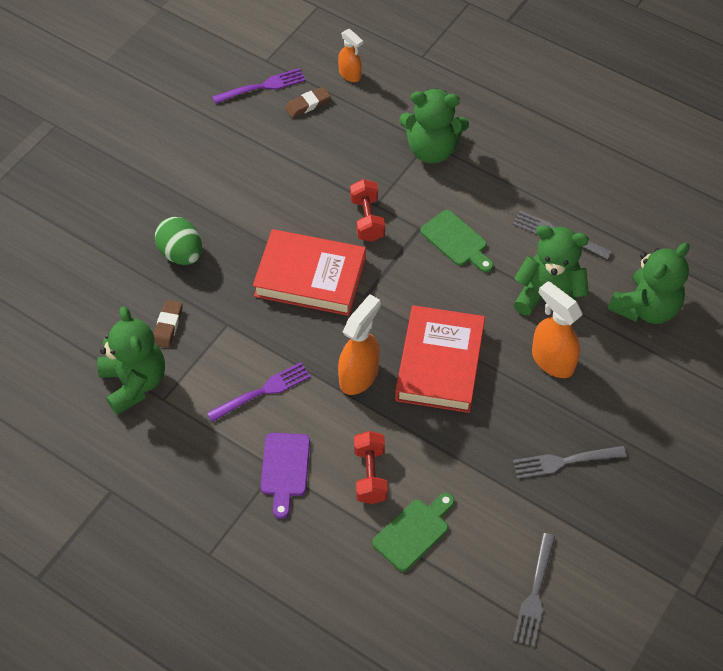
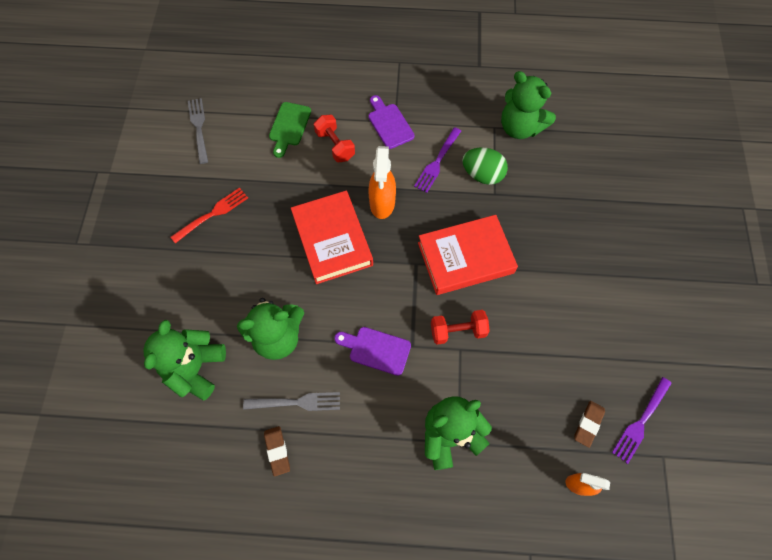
camera: 150 degrees right, 10 degrees up
brown eraser [154,300,183,348] -> brown eraser moved to [264,426,290,476]
green egg [155,217,202,265] -> green egg moved to [462,148,508,185]
red dumbbell [350,179,385,242] -> red dumbbell turned 60 degrees counterclockwise [431,310,490,345]
green cutting board [420,210,493,272] -> purple cutting board [334,327,411,376]
grey fork [513,446,626,479] -> red fork [171,188,248,243]
orange spray bottle [532,281,583,378] -> none

